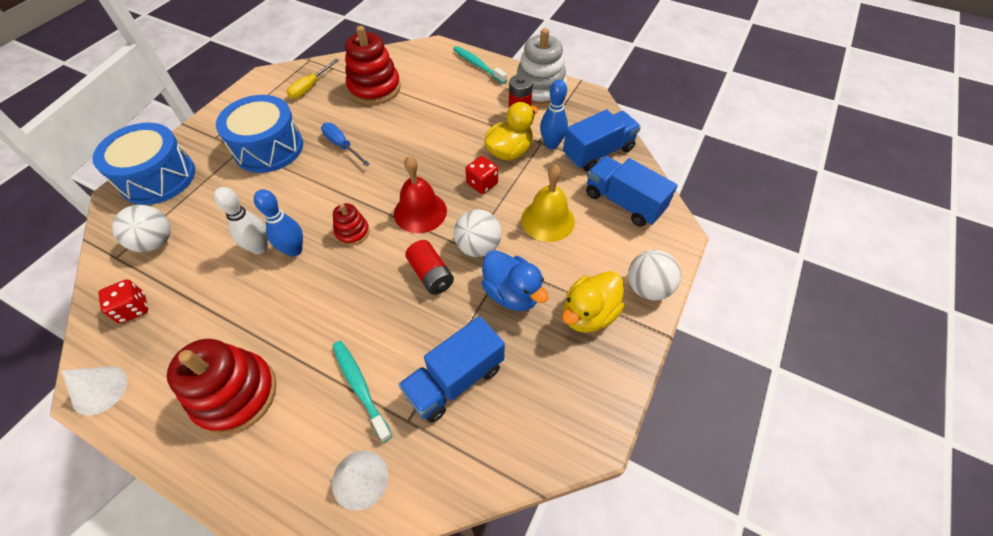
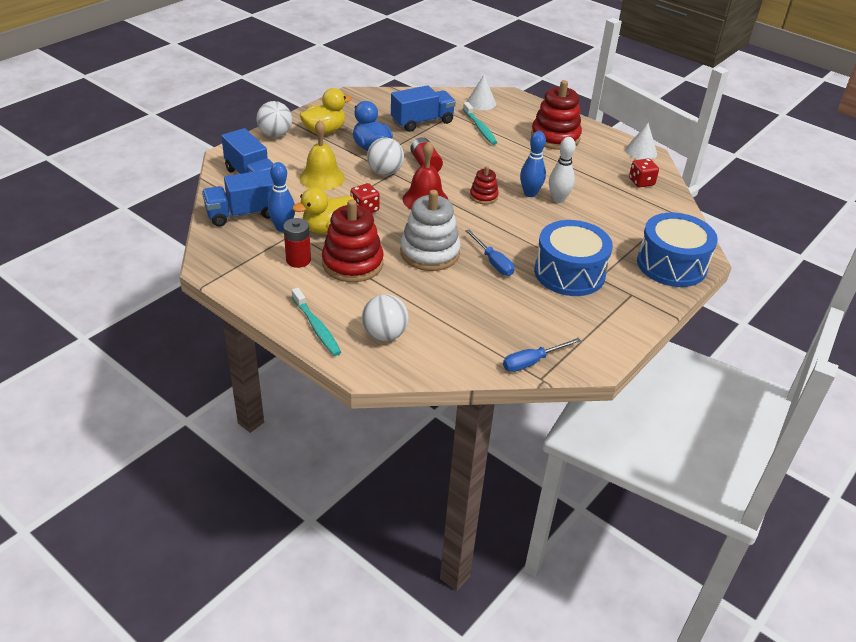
camera: 170 degrees left, 15 degrees down
white ball [112,205,171,252] -> white ball moved to [362,294,409,341]
yellow screwdriver [287,59,339,99] -> none
red stacking toy [345,26,401,105] -> red stacking toy moved to [322,199,384,282]
white stacking toy [516,28,567,108] -> white stacking toy moved to [400,190,461,271]
none -> blue screwdriver [503,338,581,372]

